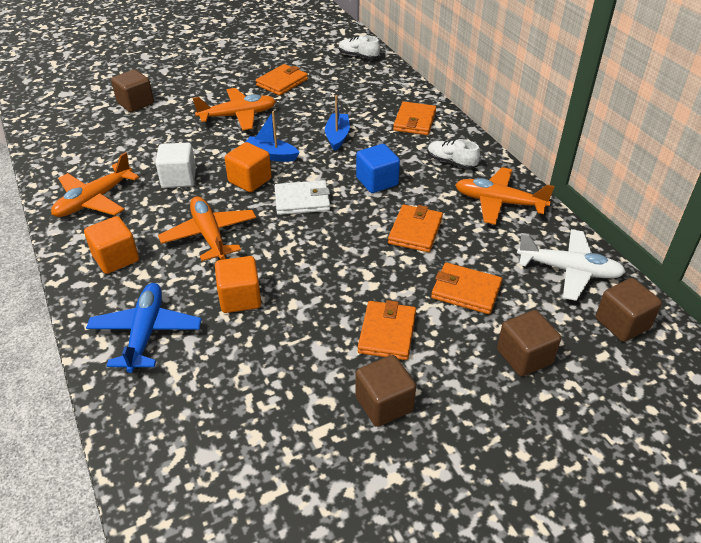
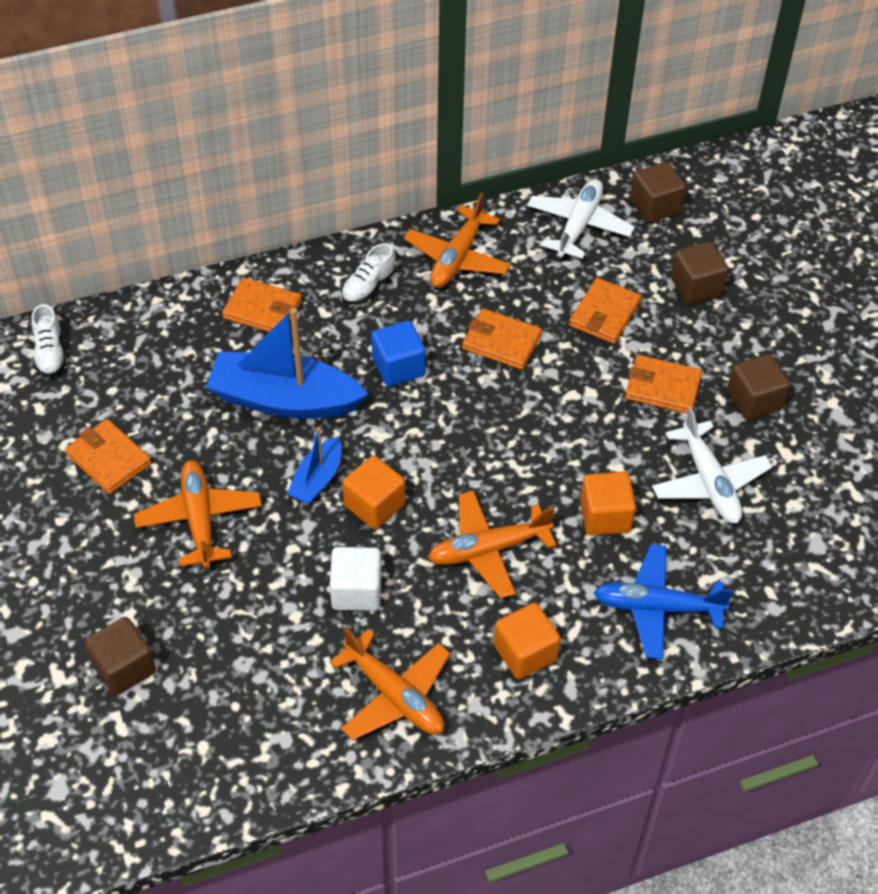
camera: 85 degrees left, 10 degrees up
white wallet [274,180,330,215] -> none
blue boat [325,95,350,151] -> blue boat [206,308,368,419], size x1.94
white shoe [339,35,380,59] -> white shoe turned 45 degrees counterclockwise [31,304,66,377]
none -> white plane [652,407,772,523]

